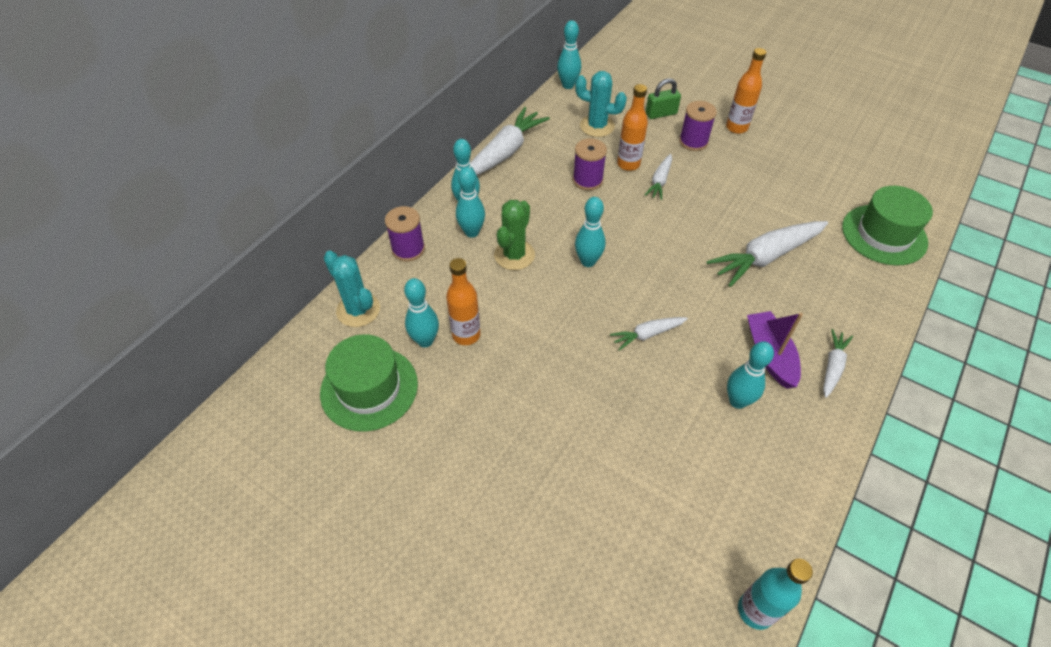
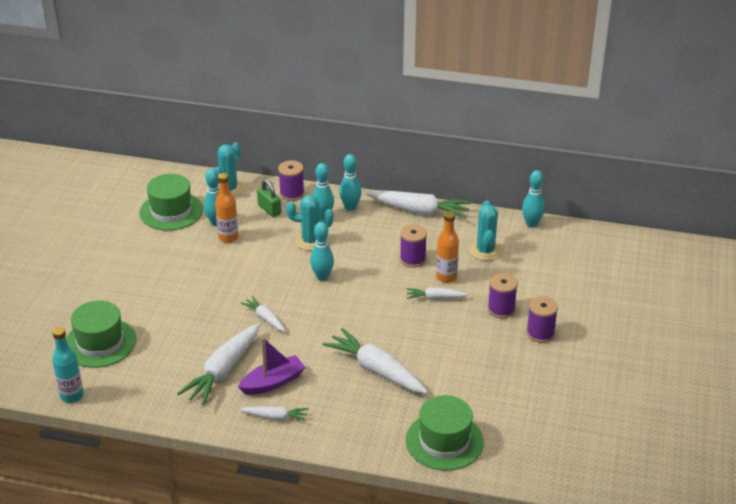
camera: 70 degrees right, 15 degrees down
green cactus [494,200,535,270] -> turquoise cactus [286,195,334,251]
green padlock [645,78,681,119] -> green padlock moved to [257,179,281,217]
orange bottle [726,48,766,134] -> purple spool [526,296,558,343]
turquoise bowling pin [727,342,774,409] -> white carrot [177,323,260,405]
none -> green hat [66,301,136,368]

